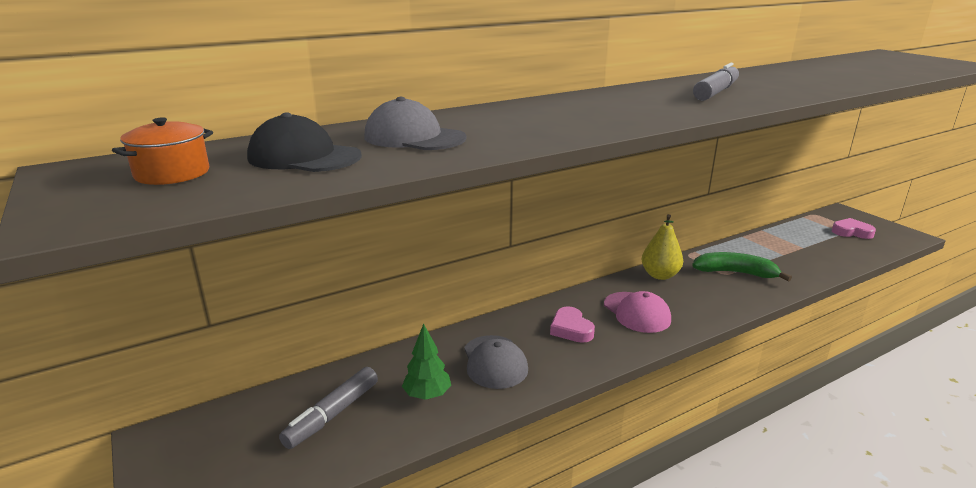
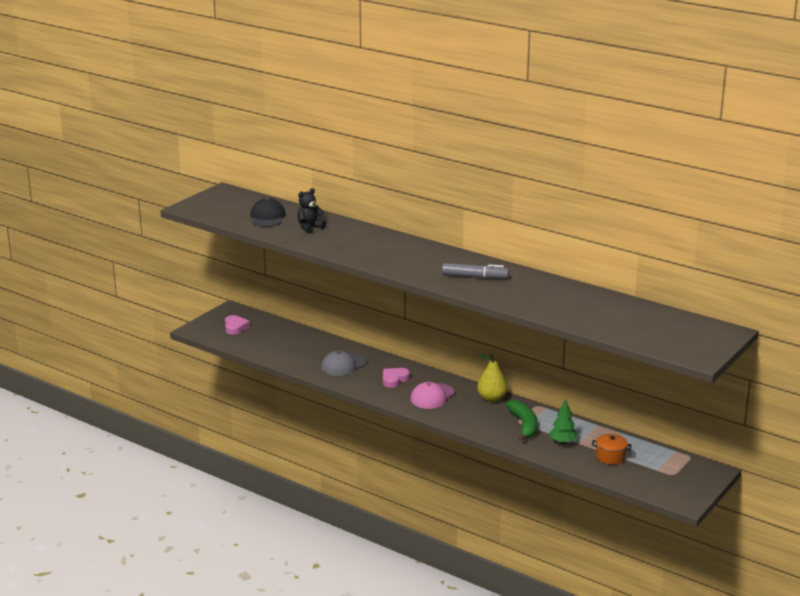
camera: 65 degrees right, 0 degrees up
orange pot [112,117,213,185] -> orange pot moved to [592,434,632,465]
grey marker [279,367,378,449] -> none
grey cap [364,97,466,150] -> black teddy bear [297,188,326,234]
green tree [402,324,451,400] -> green tree moved to [549,399,578,444]
pink heart [832,218,876,239] -> pink heart moved to [225,315,250,335]

